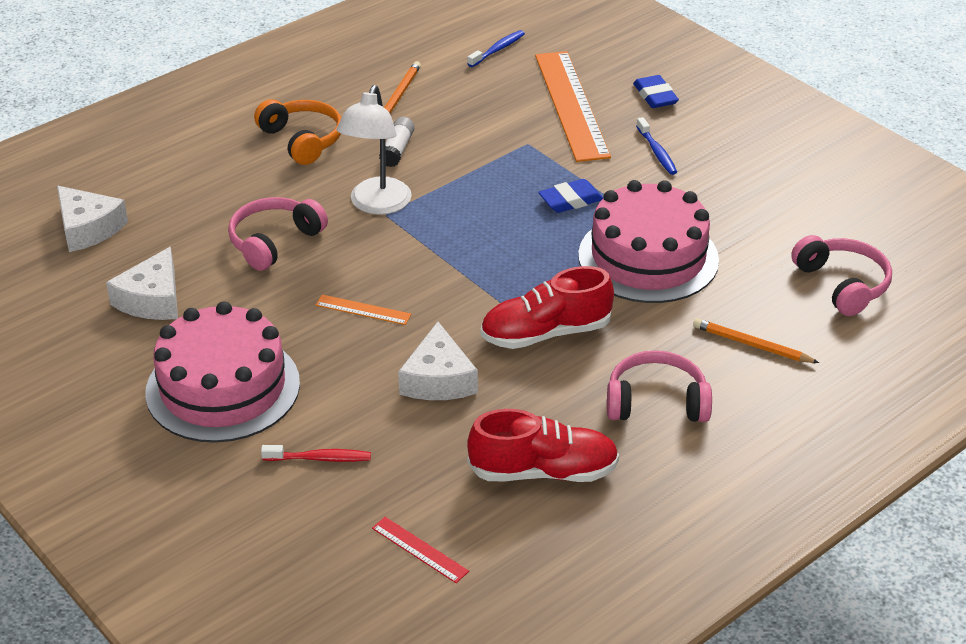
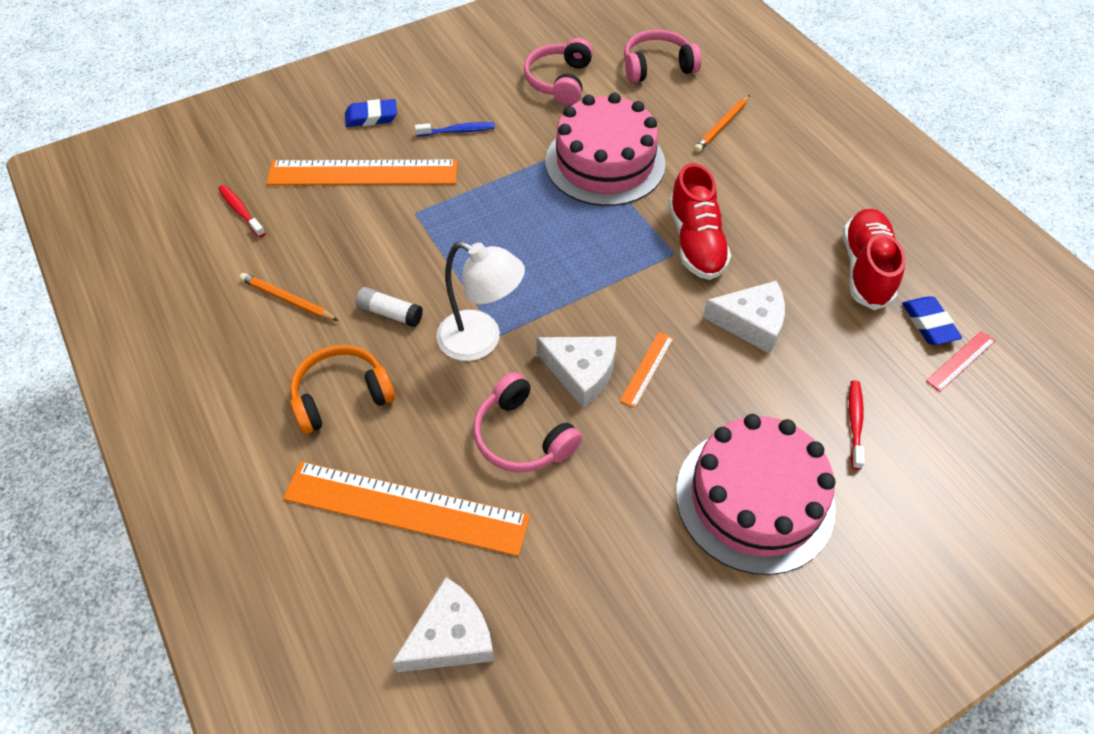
camera: 80 degrees left, 15 degrees up
white cheese [106,247,178,320] -> white cheese moved to [536,337,616,408]
blue toothbrush [467,30,525,67] -> red toothbrush [218,185,266,238]
blue eraser [538,179,603,213] -> blue eraser moved to [902,297,962,345]
pink headphones [607,350,712,422] -> pink headphones moved to [524,38,593,105]
none -> orange ruler [283,462,530,556]

